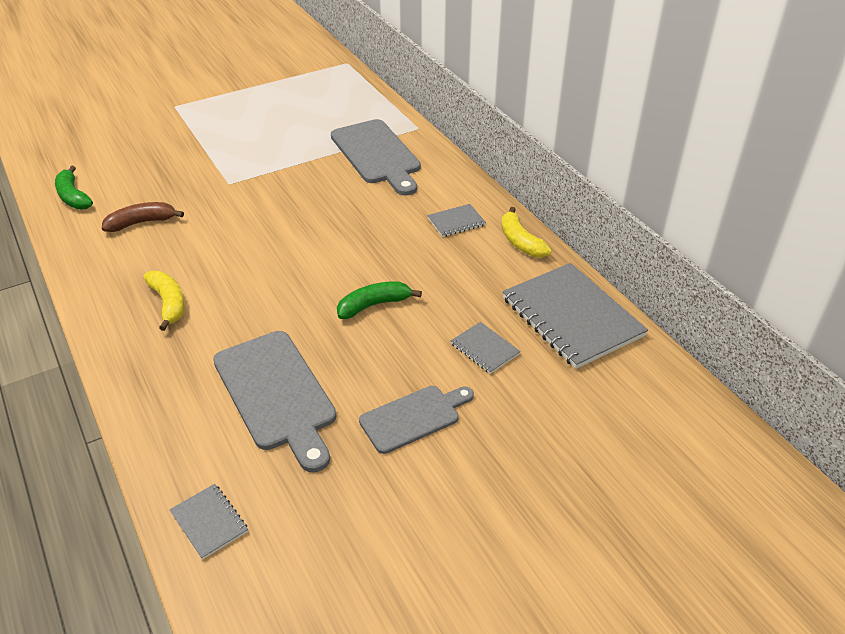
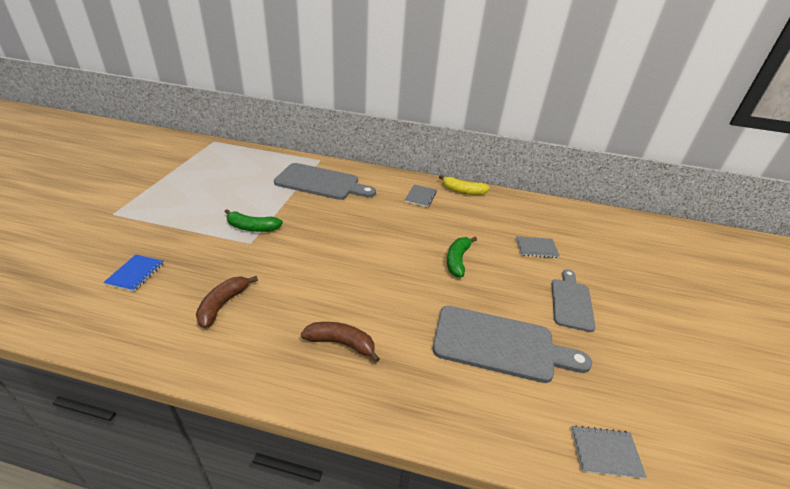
camera: 50 degrees left, 5 degrees down
green banana [55,166,93,209] -> green banana moved to [225,209,283,232]
yellow banana [144,271,184,331] -> brown banana [301,322,380,363]
grey notebook [502,263,648,369] -> none
none -> blue notebook [103,255,164,291]

